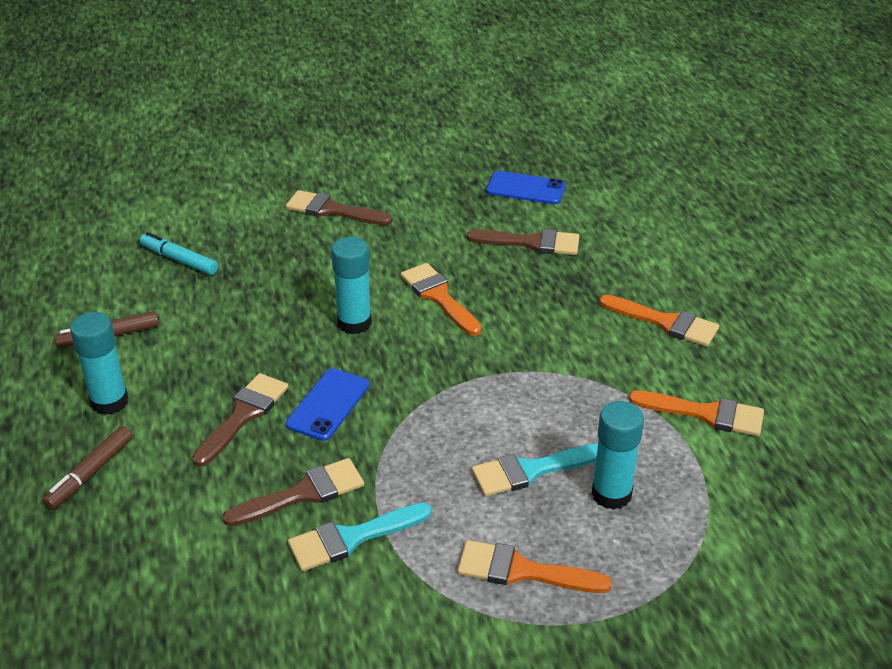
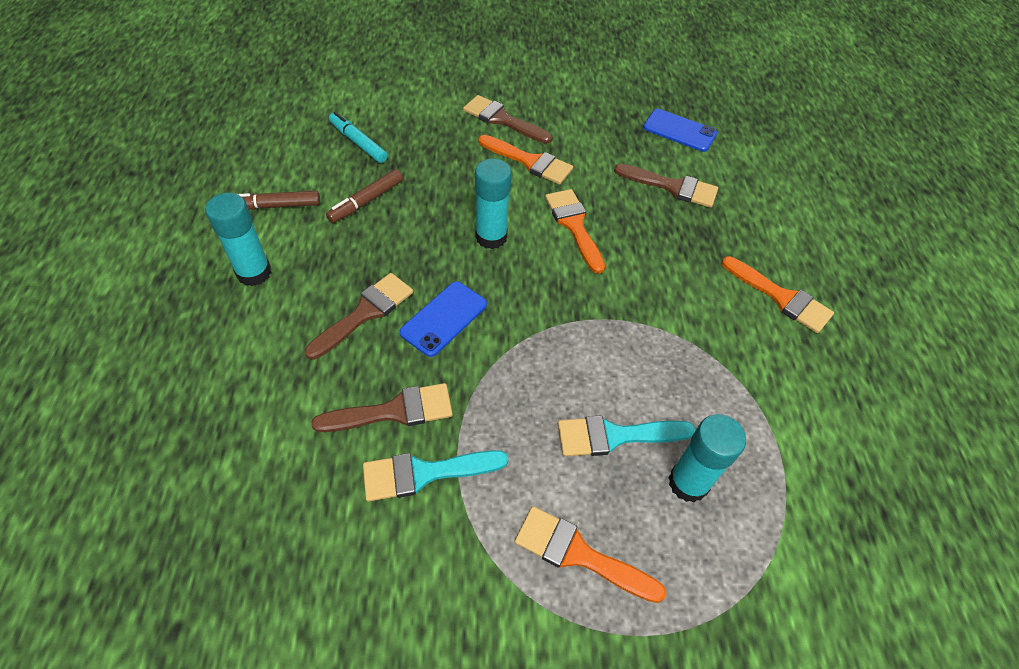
camera: 10 degrees right, 15 degrees up
brown marker [42,426,133,510] -> brown marker moved to [326,169,403,223]
orange brush [629,390,764,436] -> orange brush moved to [479,135,573,185]

